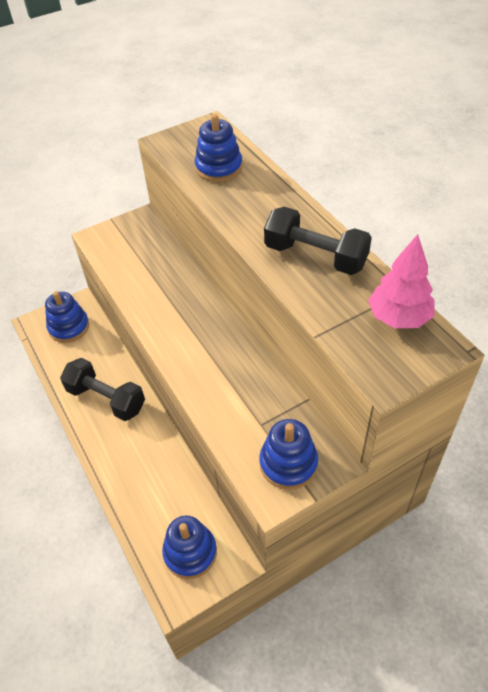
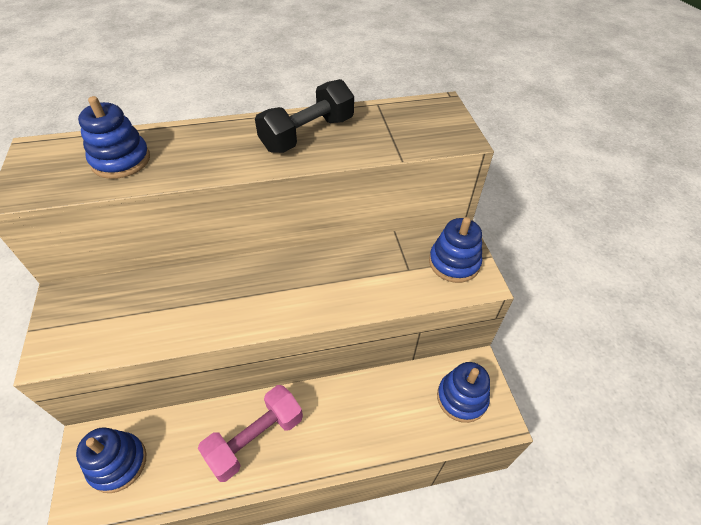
camera: 75 degrees left, 0 degrees up
black dumbbell [60,358,145,421] -> pink dumbbell [198,385,303,482]
pink tree [368,234,434,328] -> none

